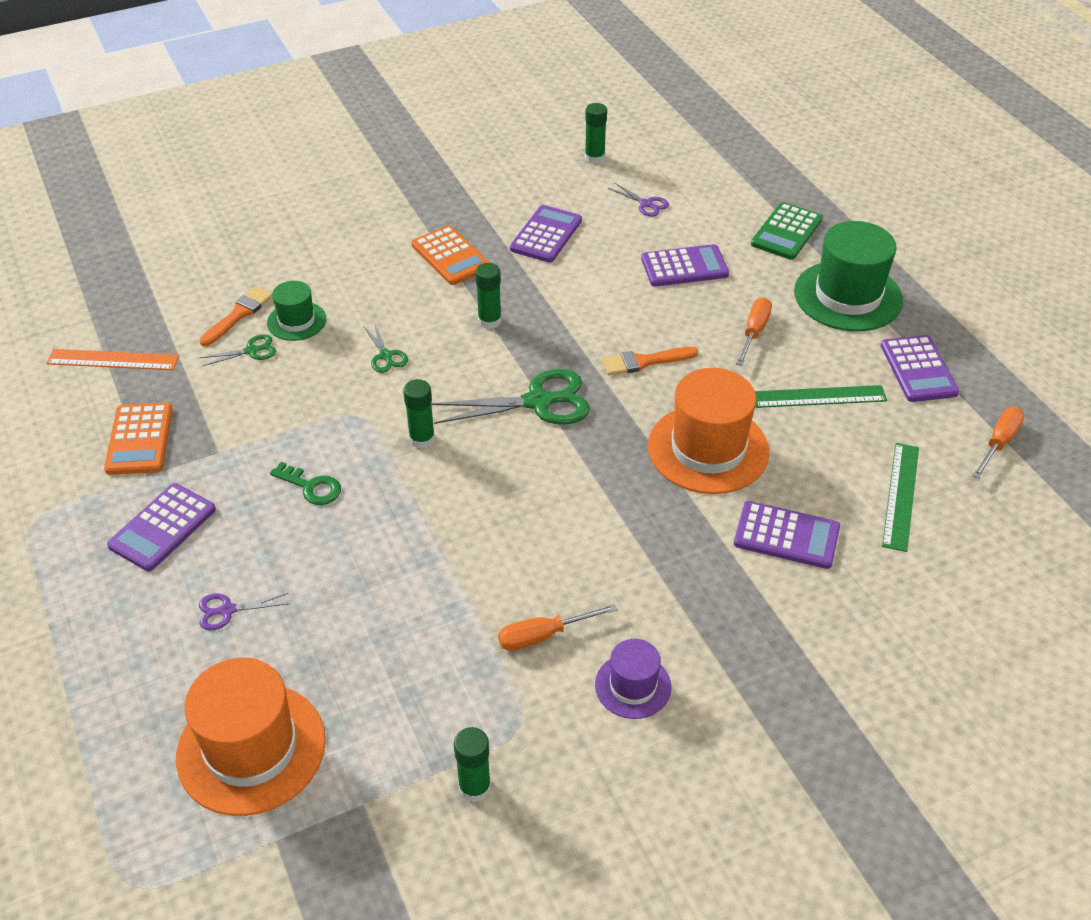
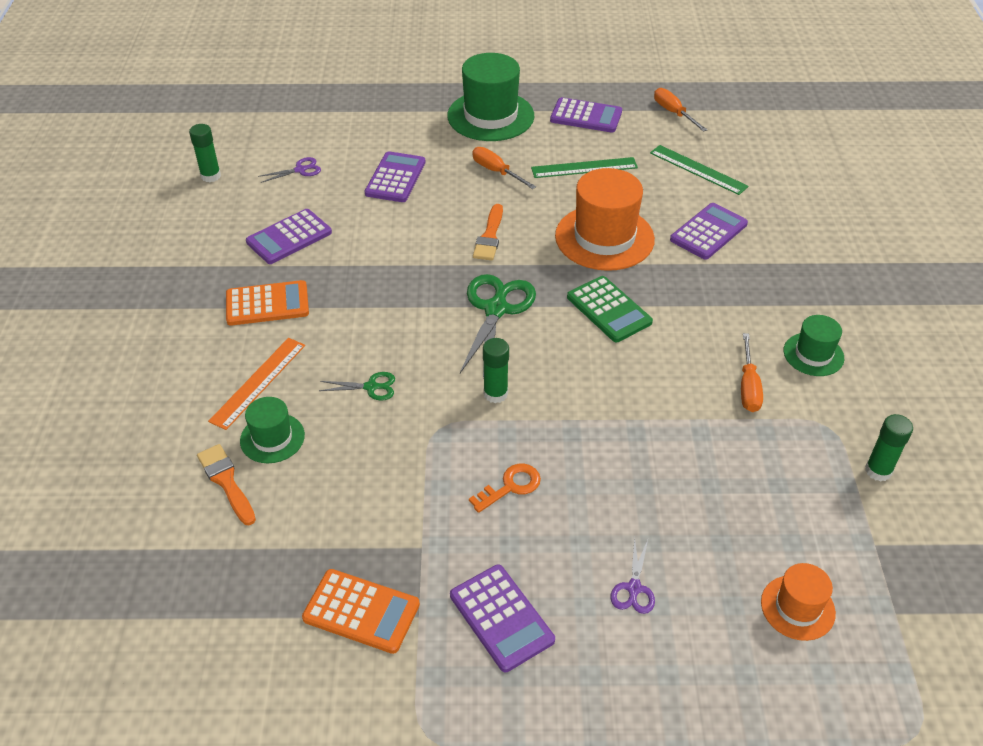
camera: 65 degrees left, 0 degrees up
orange ruler [46,349,179,370] -> orange ruler moved to [208,338,305,430]
orange hat [176,658,326,816] -> orange hat [761,563,836,641], size x0.54
green scissors [199,334,276,366] -> none
green key [270,462,341,505] -> orange key [469,464,541,513]
green glue stick [475,263,502,329] -> none
purple calculator [510,205,582,263] -> purple calculator turned 90 degrees counterclockwise [246,209,332,264]
purple hat [595,639,672,719] -> green hat [784,315,844,376]
green calculator [751,202,823,260] -> green calculator moved to [567,276,653,342]
green ruler [755,385,887,408] -> green ruler turned 60 degrees clockwise [531,157,638,178]

